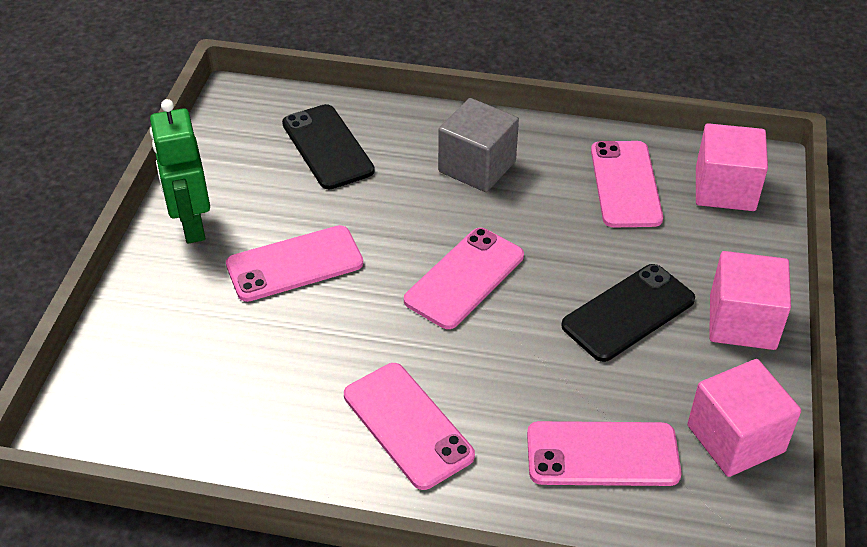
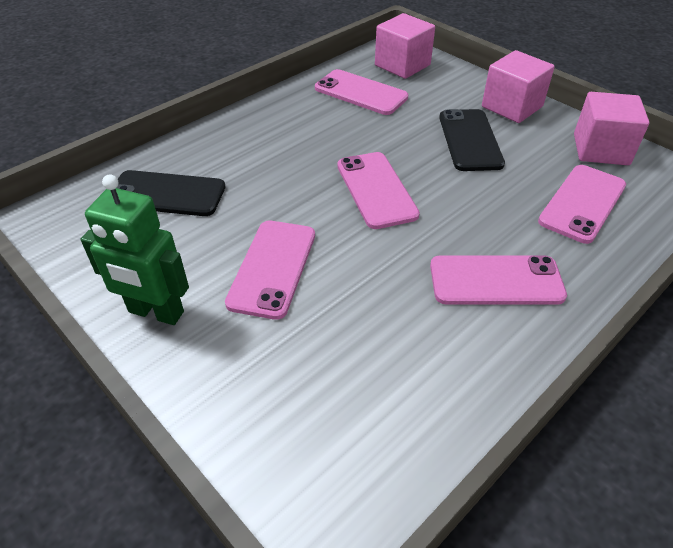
camera: 55 degrees left, 0 degrees up
grey cube [438,98,519,192] -> none

